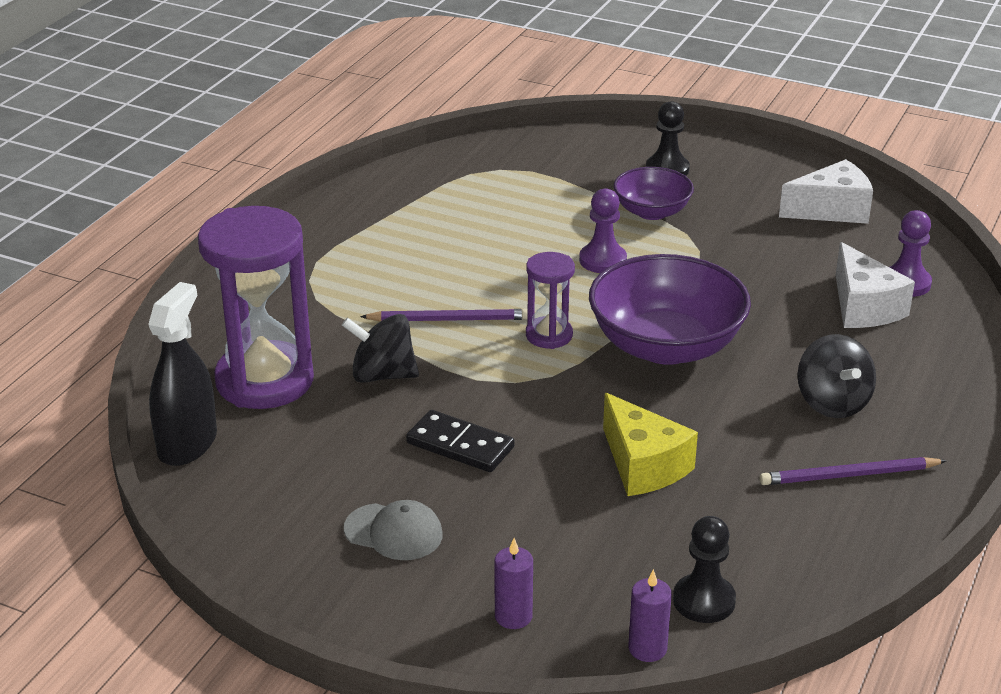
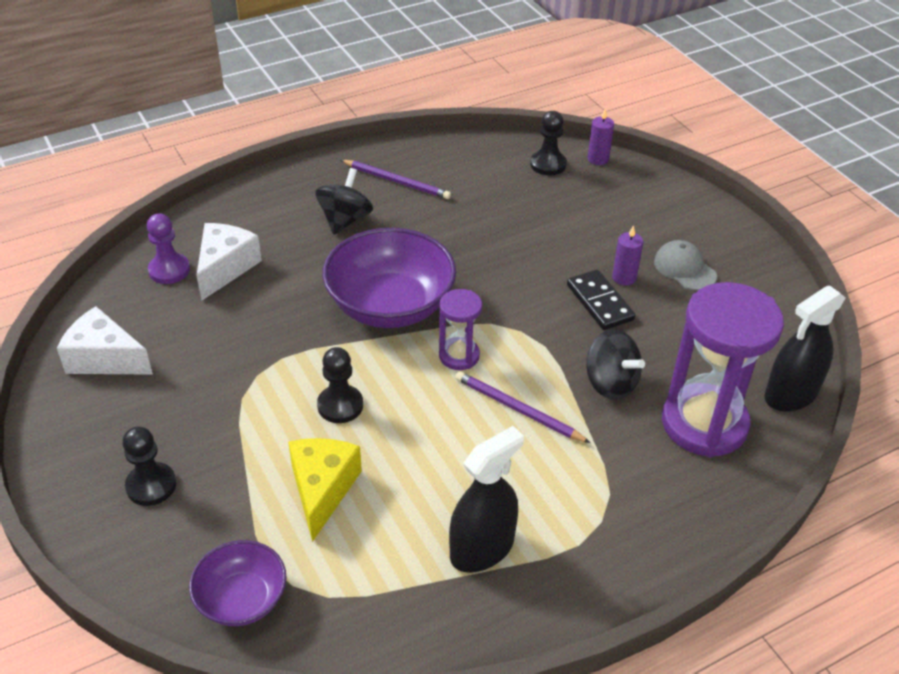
camera: 145 degrees left, 10 degrees up
purple candle [495,538,533,629] -> purple candle moved to [612,225,643,286]
purple pawn [579,189,627,273] -> black pawn [317,347,363,423]
yellow cheese [603,393,698,496] -> yellow cheese moved to [288,438,362,542]
purple bowl [614,167,694,220] -> purple bowl moved to [189,540,287,626]
none -> black spray bottle [449,426,524,573]

